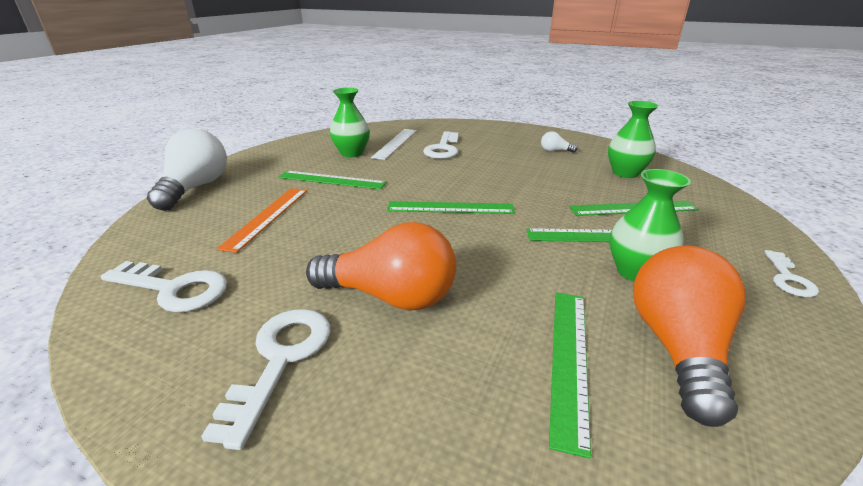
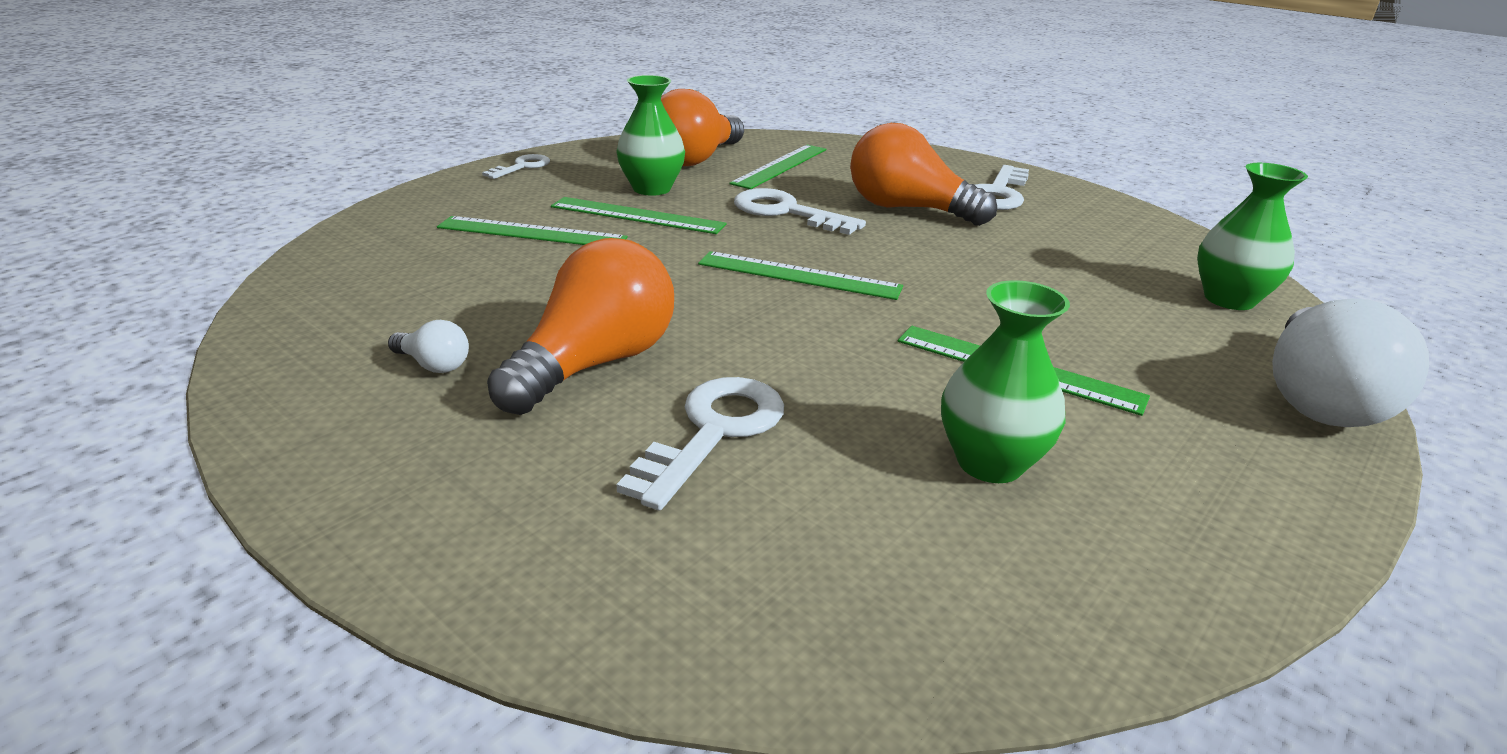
camera: 165 degrees left, 0 degrees up
white key [101,261,227,312] -> white key moved to [734,188,866,235]
orange ruler [217,188,307,253] -> none
white ruler [371,129,417,160] -> none
green vase [608,101,659,178] -> green vase moved to [1197,163,1308,310]
none -> orange light bulb [487,238,674,415]

